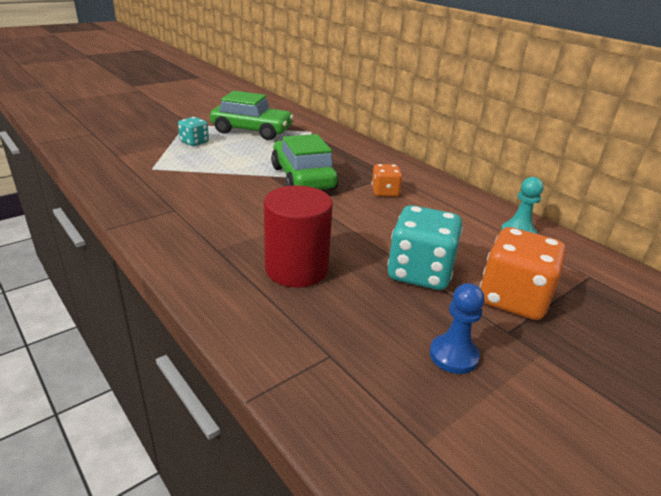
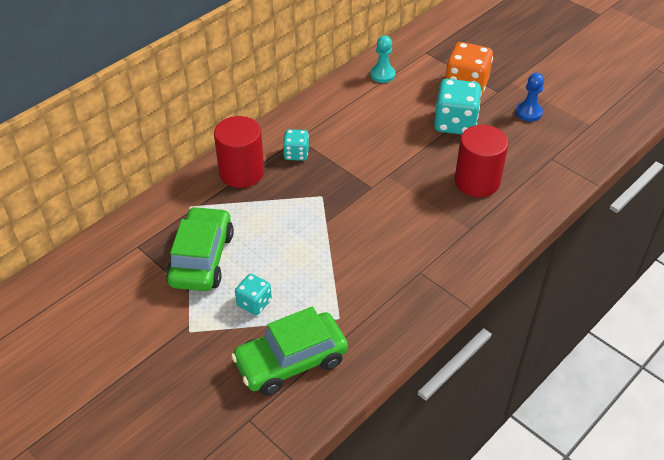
camera: 95 degrees left, 15 degrees up
green car [271,134,338,190] -> green car moved to [231,306,348,396]
orange dice [371,164,403,197] -> none
none -> red cylinder [214,116,264,188]
none -> turquoise dice [283,129,309,161]

